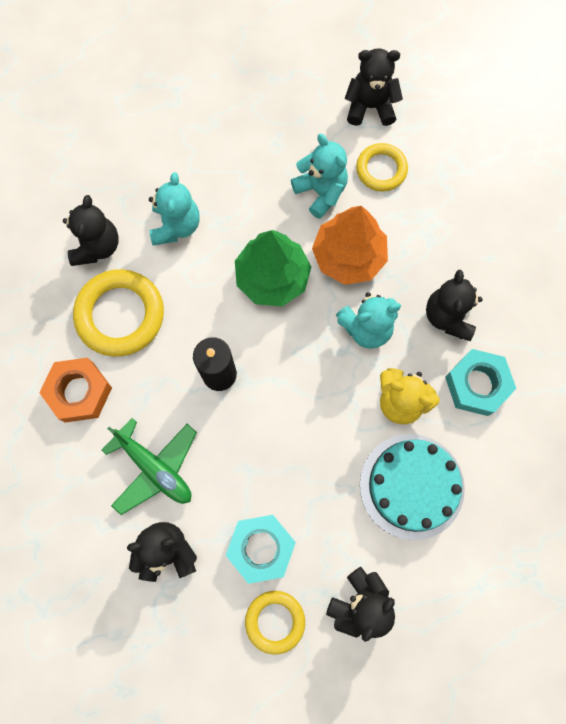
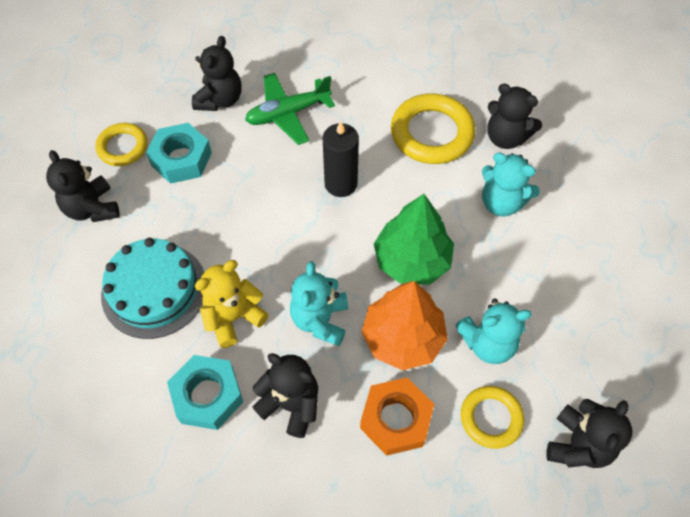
camera: 115 degrees right, 15 degrees down
orange nut [39,358,112,423] -> orange nut moved to [360,377,434,456]

